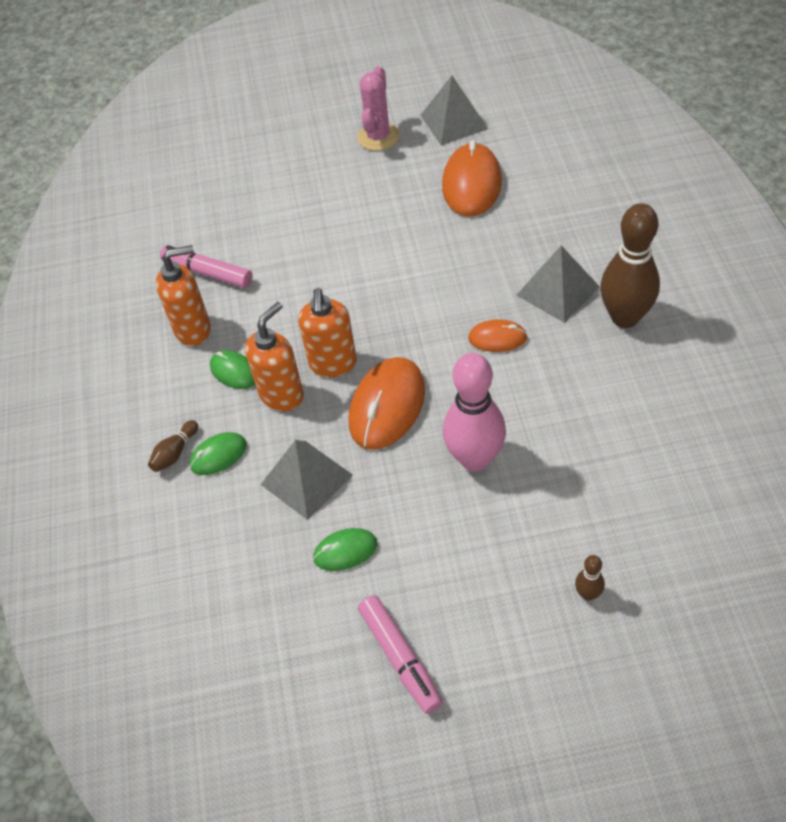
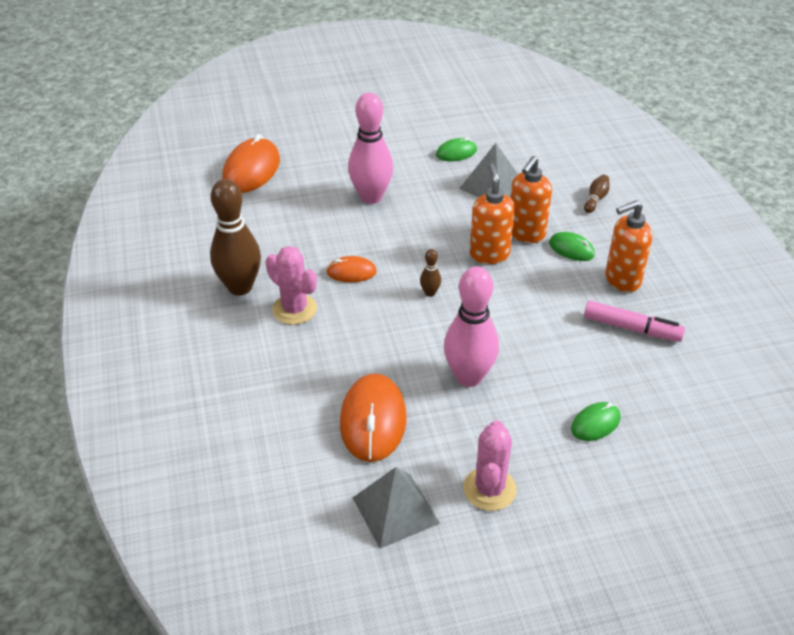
camera: 170 degrees right, 10 degrees down
green mouse [189,432,247,475] -> green mouse moved to [571,402,621,441]
orange mouse [349,357,425,450] -> orange mouse moved to [222,134,280,193]
pink marker [358,595,442,714] -> none
grey pyramid [516,246,600,323] -> pink cactus [266,246,317,325]
brown bowling pin [575,555,605,601] -> brown bowling pin moved to [420,249,441,297]
none -> pink bowling pin [444,267,499,387]

